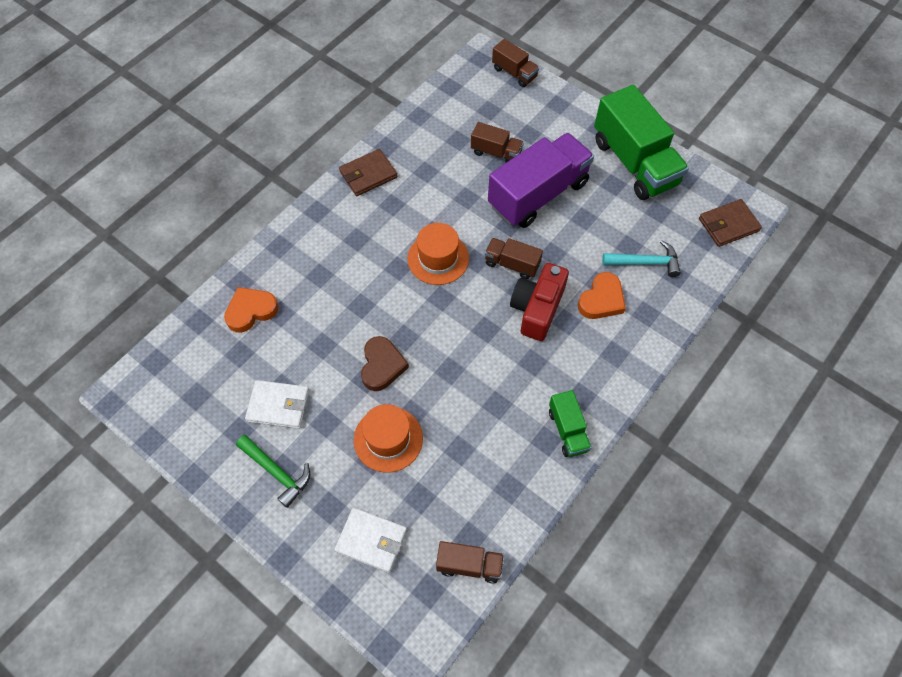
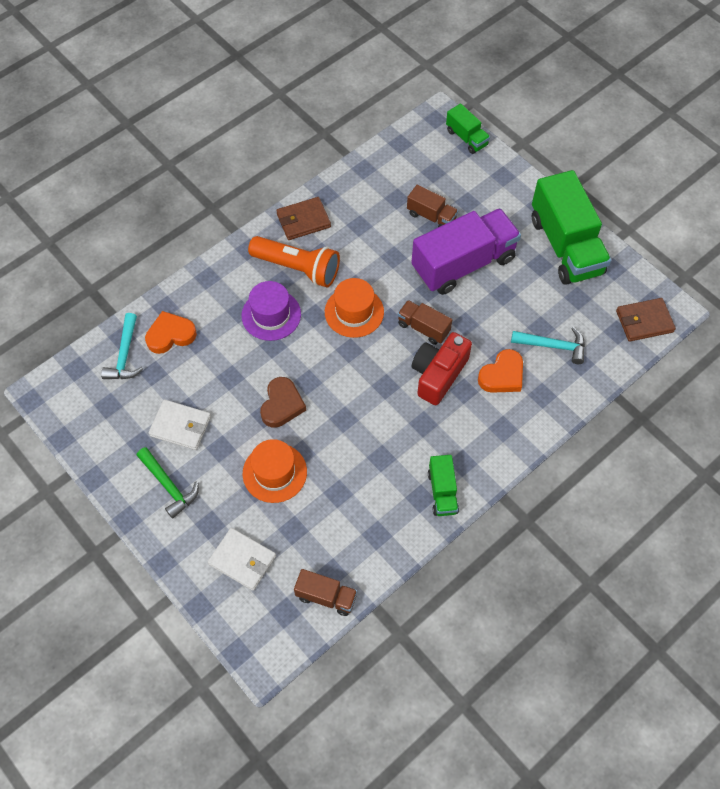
camera: 10 degrees right, 0 degrees up
brown truck [492,39,539,87] -> green truck [446,103,490,154]
none -> turquoise hammer [101,313,143,379]
none -> purple hat [241,281,301,341]
none -> orange flashlight [248,236,340,288]

